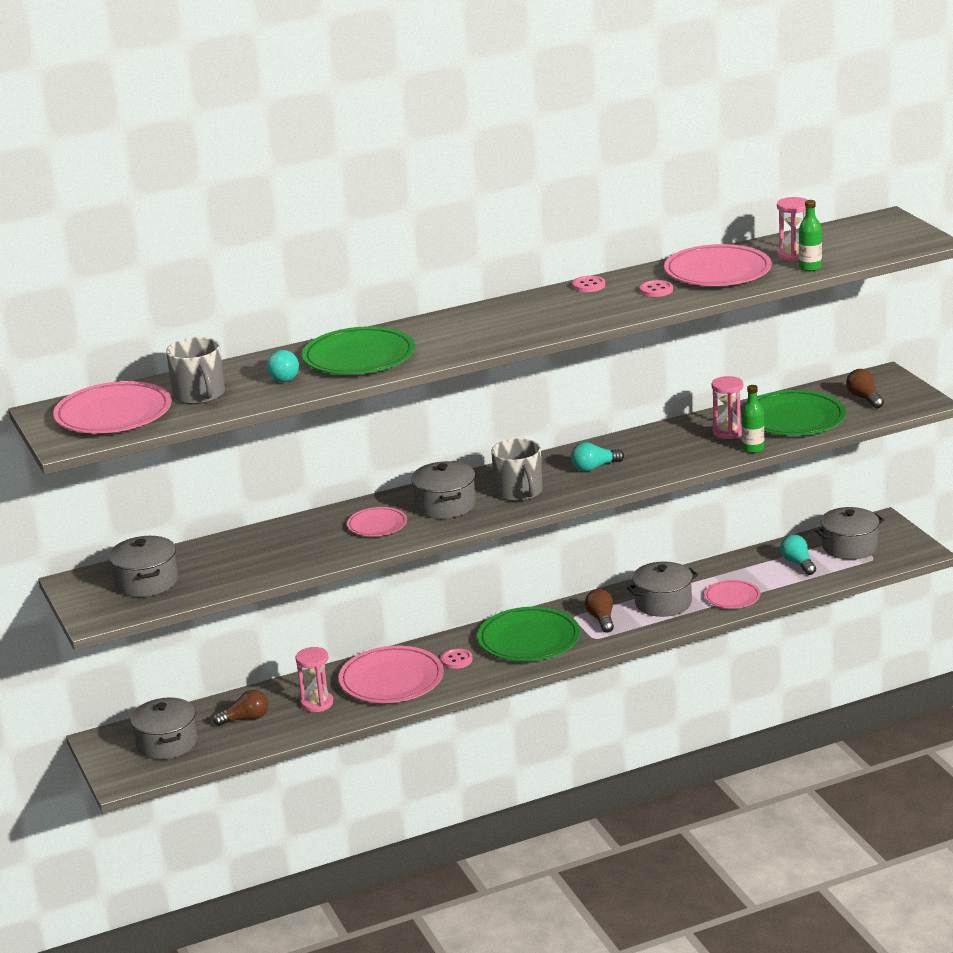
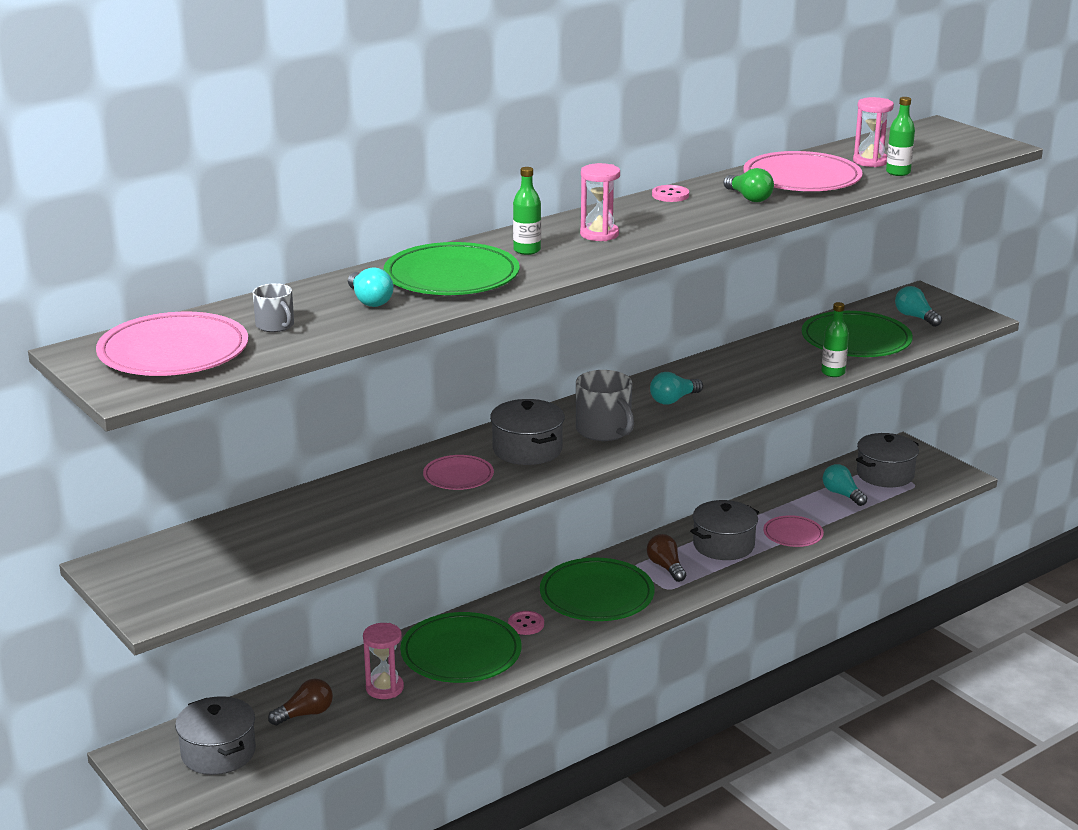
camera: 15 degrees left, 0 degrees up
grey pot [109,536,178,597] -> none
grey mug [166,337,225,405] -> grey mug [253,283,294,332], size x0.59
pink plate [339,646,444,703] -> green plate [400,612,522,683]
pink button [640,280,673,297] -> green light bulb [724,168,774,202]
pink hourglass [712,376,743,439] -> pink hourglass moved to [580,163,620,241]
brown light bulb [846,369,884,408] -> turquoise light bulb [895,286,942,327]
none -> green bottle [513,167,541,255]

